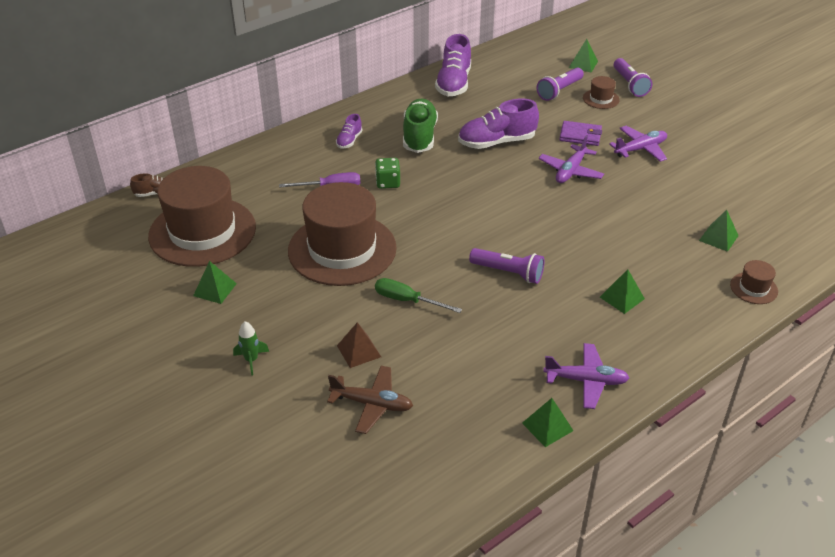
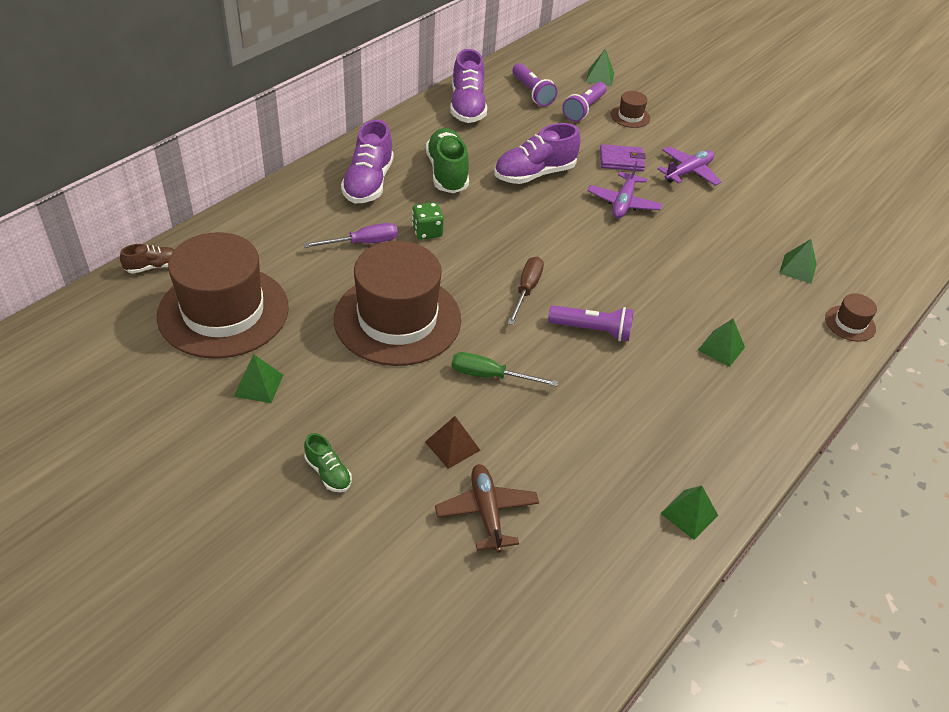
camera: 15 degrees left, 5 degrees up
green rocket [233,321,269,376] -> green shoe [304,433,352,493]
brown plane [327,366,413,434] -> brown plane turned 105 degrees counterclockwise [435,464,539,553]
purple shoe [336,114,362,148] -> purple shoe [341,120,394,203], size x1.95
purple plane [543,343,629,409] -> none
purple flashlight [614,58,652,97] -> purple flashlight moved to [513,63,557,106]
none -> brown screwdriver [507,257,544,325]

